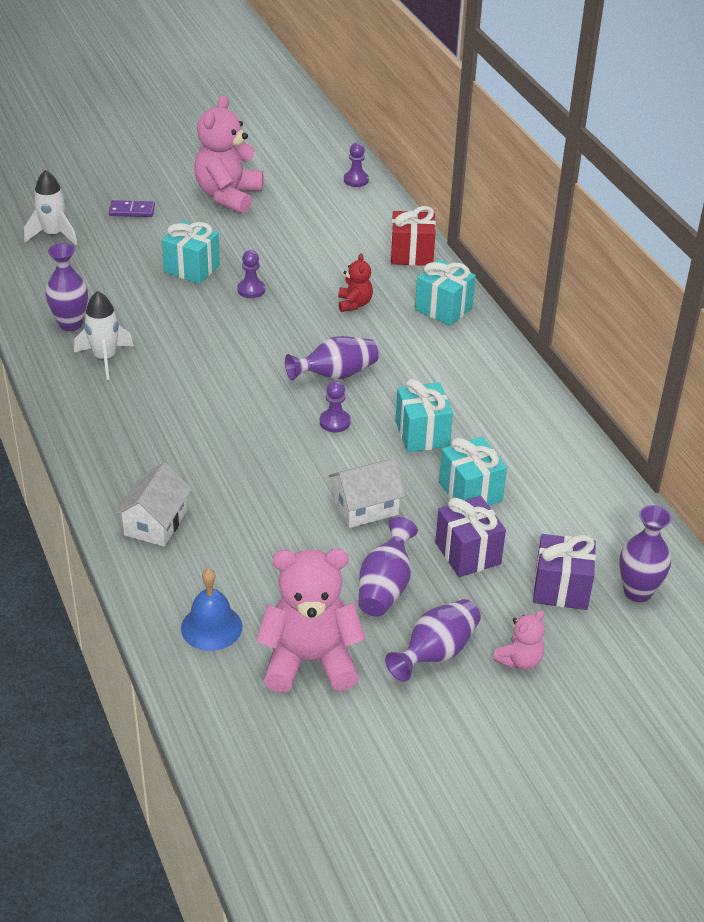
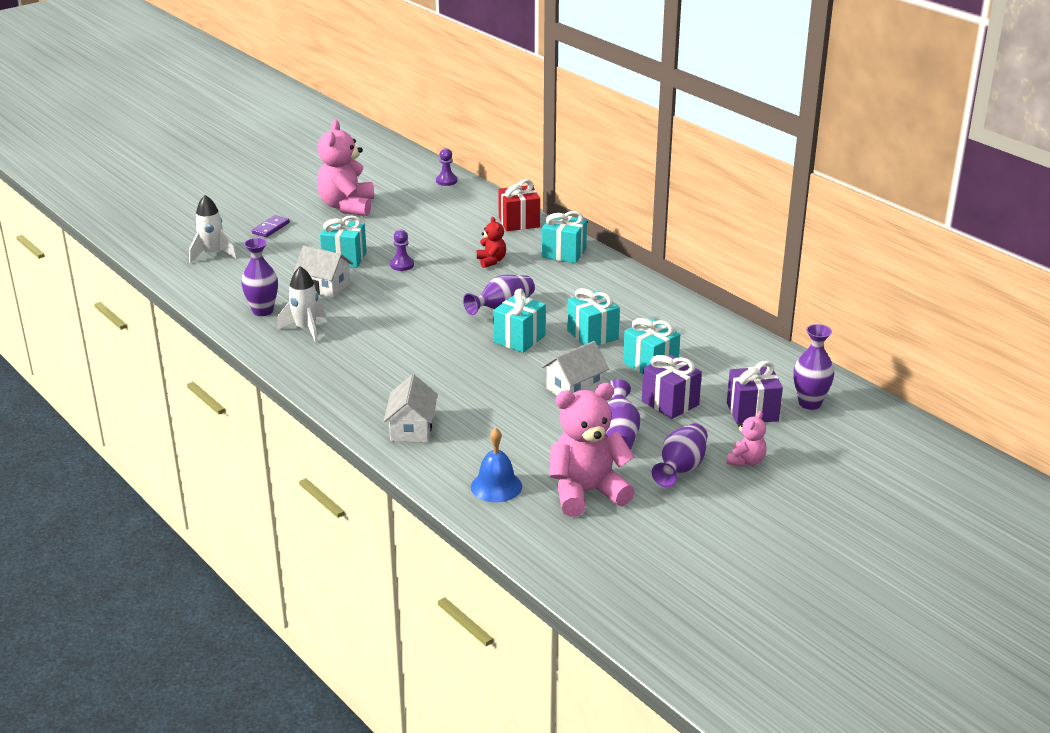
camera: 15 degrees left, 10 degrees down
purple domino [109,200,155,217] -> purple domino turned 45 degrees counterclockwise [252,215,290,237]
purple pawn [320,381,351,432] -> turquoise gift [493,289,546,353]
none -> white house [294,245,353,298]

